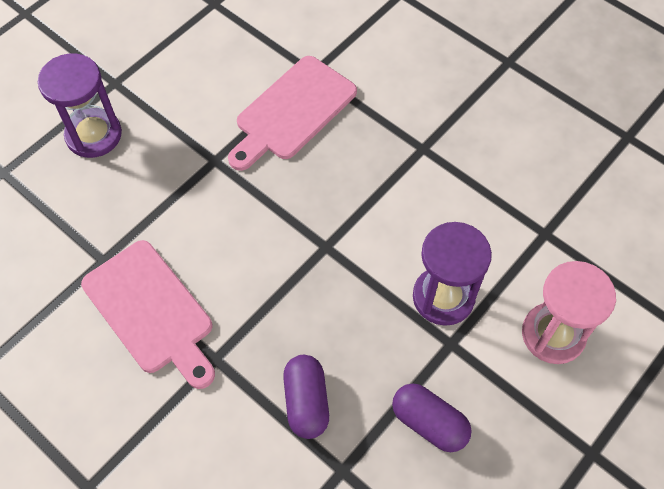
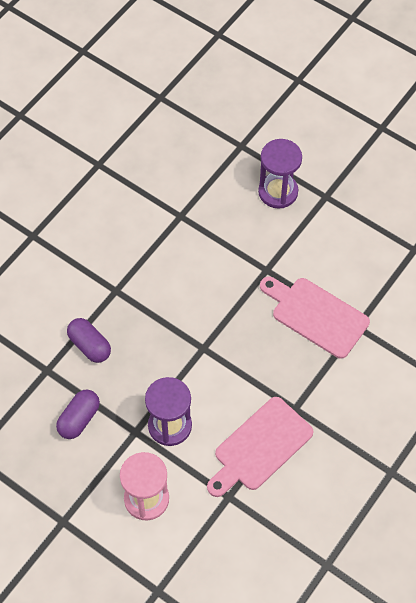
camera: 85 degrees right, 0 degrees up
pink cutting board [81,240,215,389] -> pink cutting board moved to [207,397,314,497]
purple capsule [283,355,329,439] -> purple capsule turned 60 degrees clockwise [67,318,111,363]

